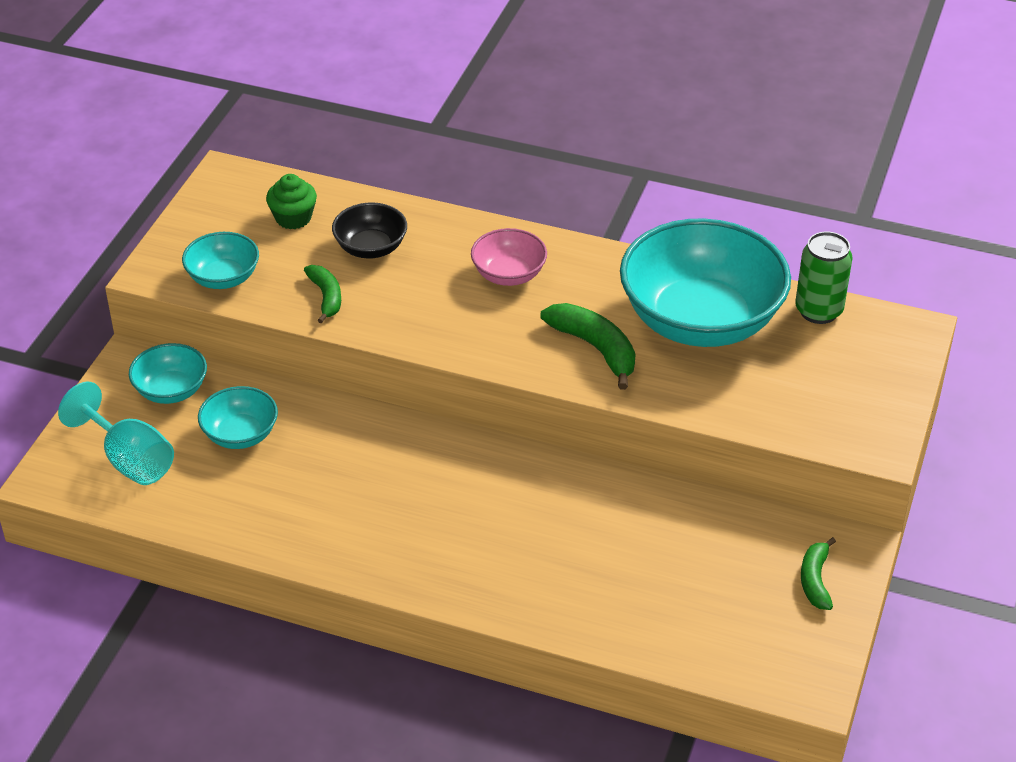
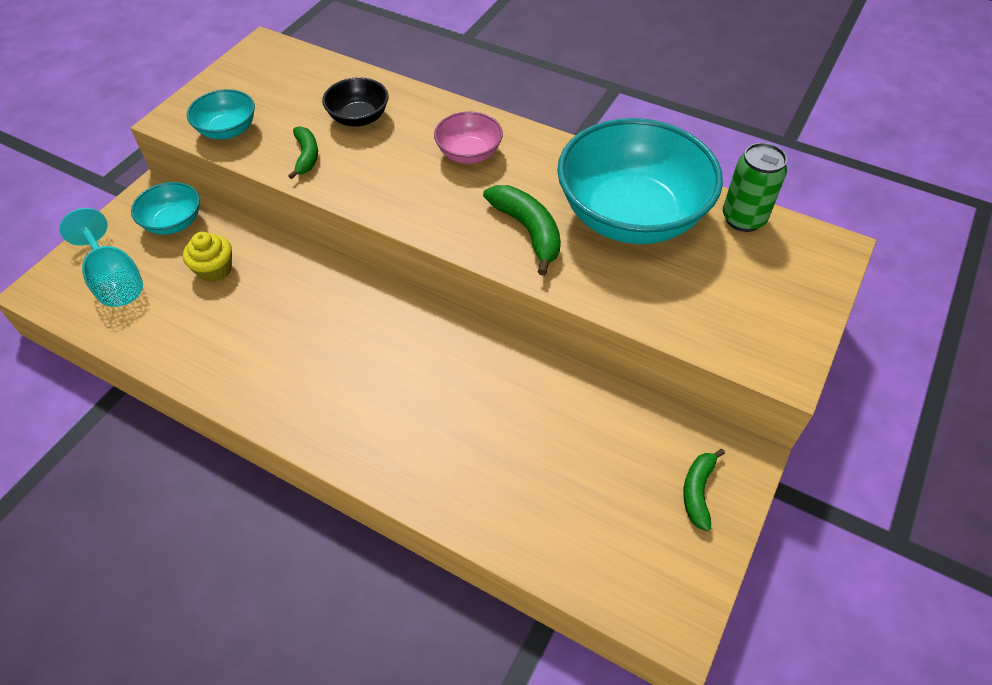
camera: 10 degrees right, 10 degrees up
turquoise bowl [198,386,278,449] -> yellow cupcake [183,232,232,282]
green cupcake [266,174,317,229] -> none

